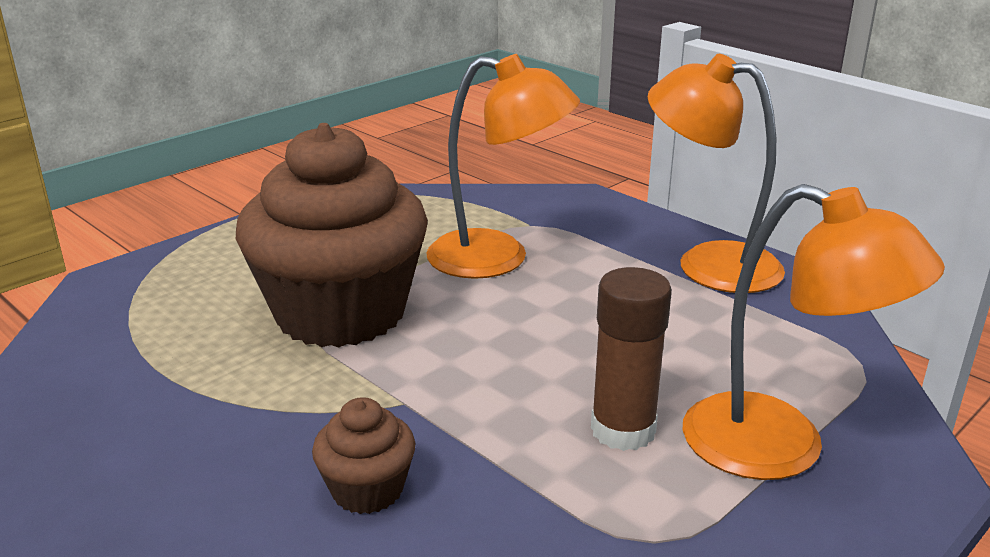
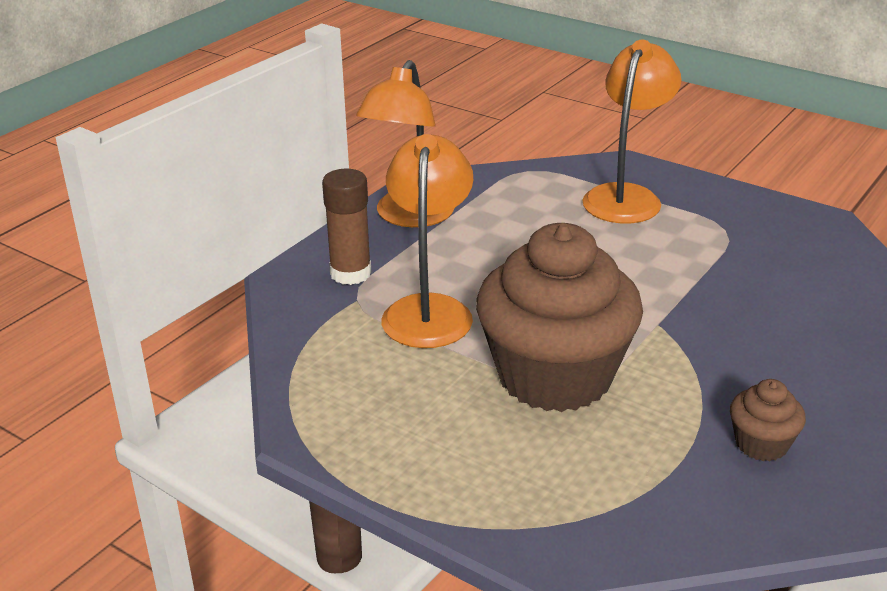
camera: 100 degrees left, 5 degrees up
brown cupcake [312,397,415,514] -> brown cupcake moved to [730,379,806,461]
brown glue stick [591,267,672,451] -> brown glue stick moved to [322,169,372,285]

